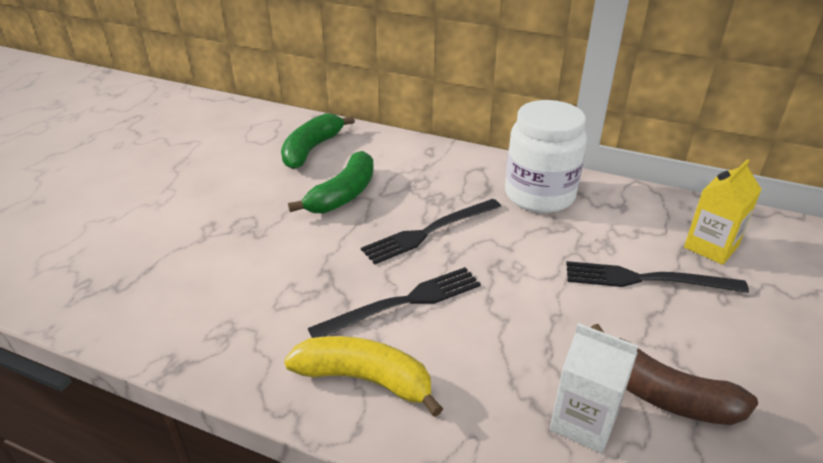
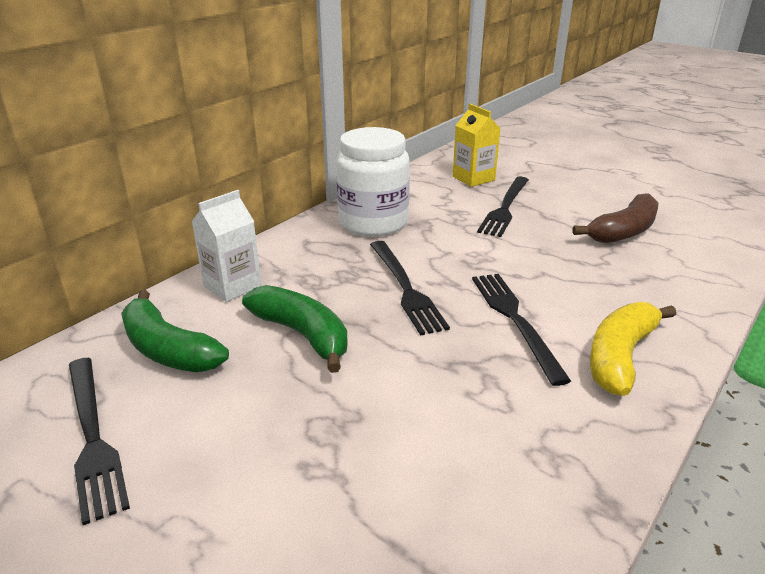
camera: 75 degrees left, 5 degrees down
white carton [550,323,638,453] -> white carton moved to [191,190,262,302]
none -> black fork [69,358,130,525]

